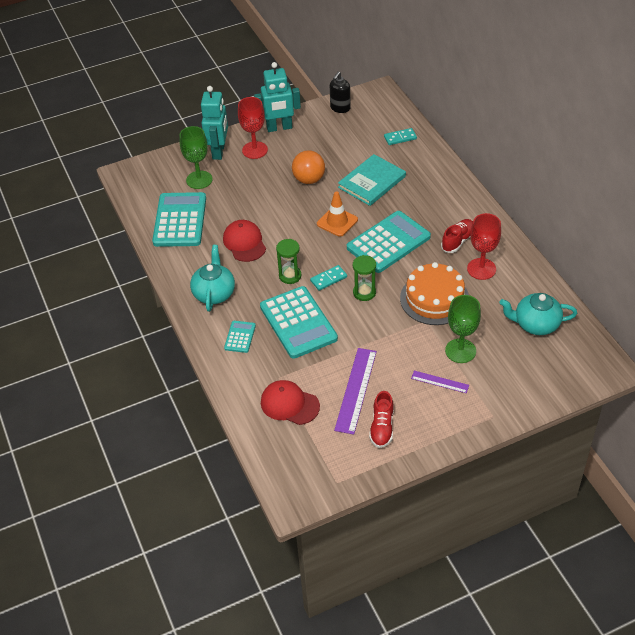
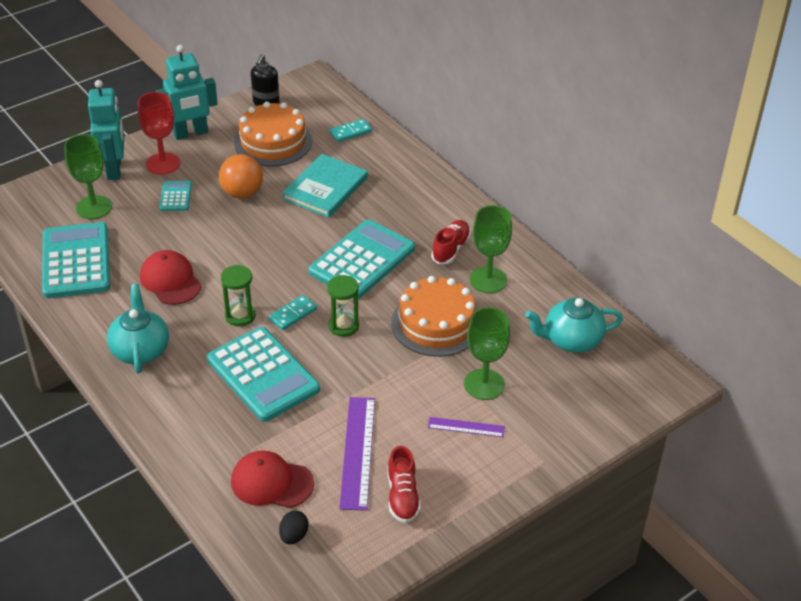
camera: 15 degrees left, 5 degrees down
turquoise calculator [224,321,256,353] -> turquoise calculator moved to [159,181,192,211]
orange traffic cone [317,191,358,237] -> none
red goblet [467,213,501,280] -> green goblet [470,205,512,293]
none -> orange cake [234,102,312,166]
none -> black egg [279,511,309,544]

